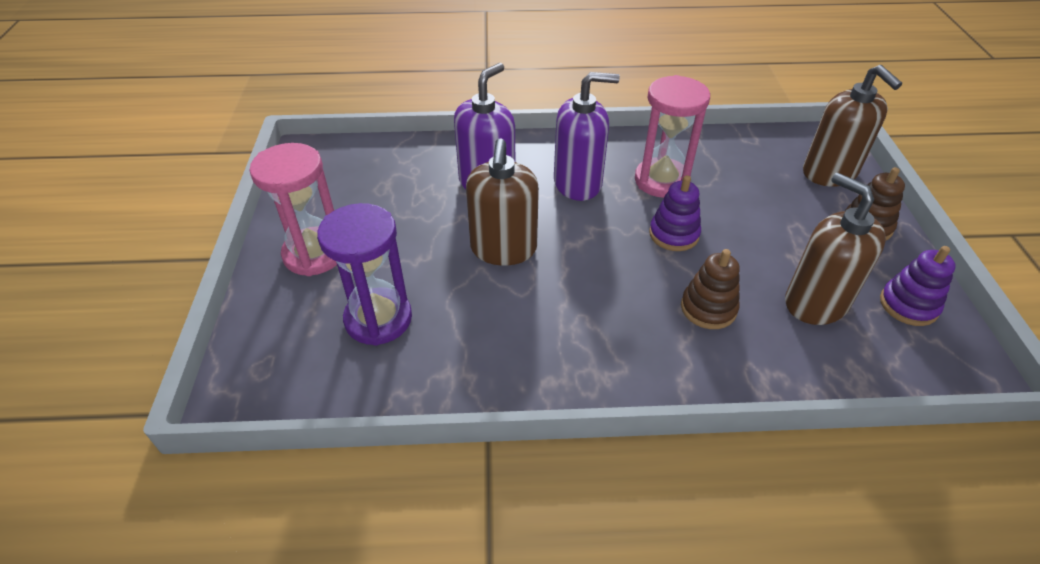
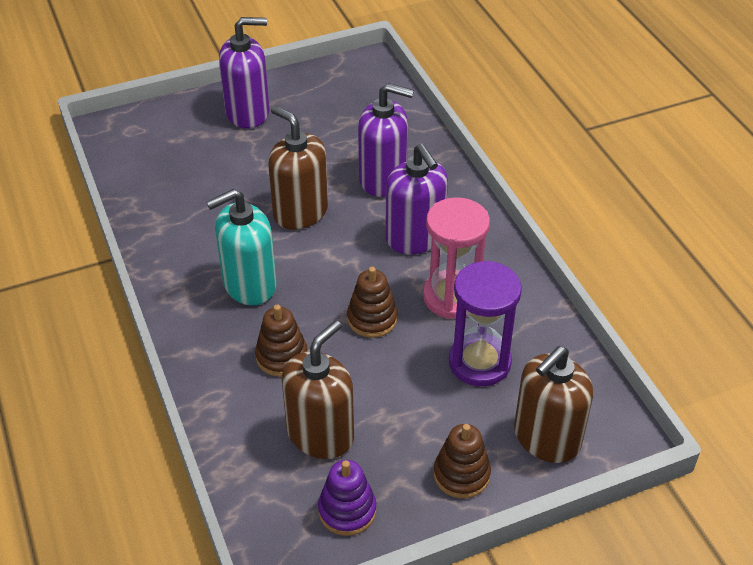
camera: 70 degrees right, 0 degrees up
pink hourglass [249,143,337,276] -> purple soap dispenser [219,17,270,128]
purple hourglass [317,203,412,346] -> purple hourglass moved to [449,261,522,387]
brown soap dispenser [466,138,539,266] -> brown soap dispenser turned 60 degrees clockwise [268,106,328,230]
purple stacking toy [649,175,701,251] -> brown stacking toy [347,267,398,338]
none -> turquoise soap dispenser [206,189,277,305]

